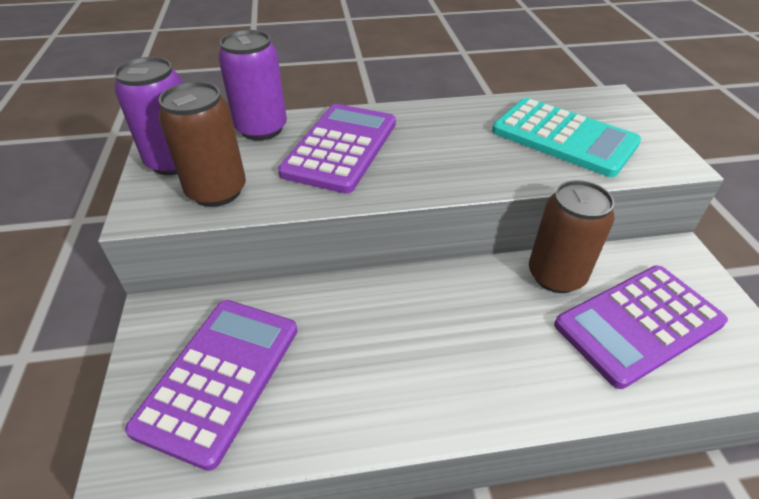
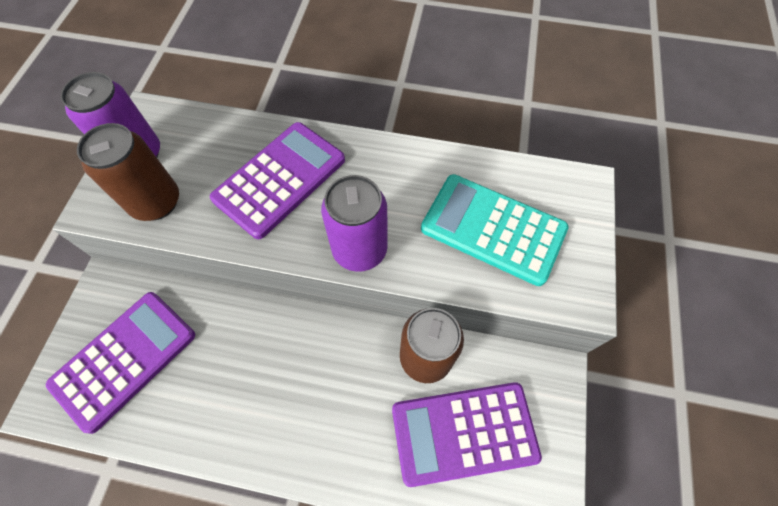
camera: 20 degrees right, 20 degrees up
purple can [218,30,287,141] -> purple can moved to [321,175,388,272]
turquoise calculator [492,98,641,177] -> turquoise calculator turned 150 degrees clockwise [421,174,569,286]

